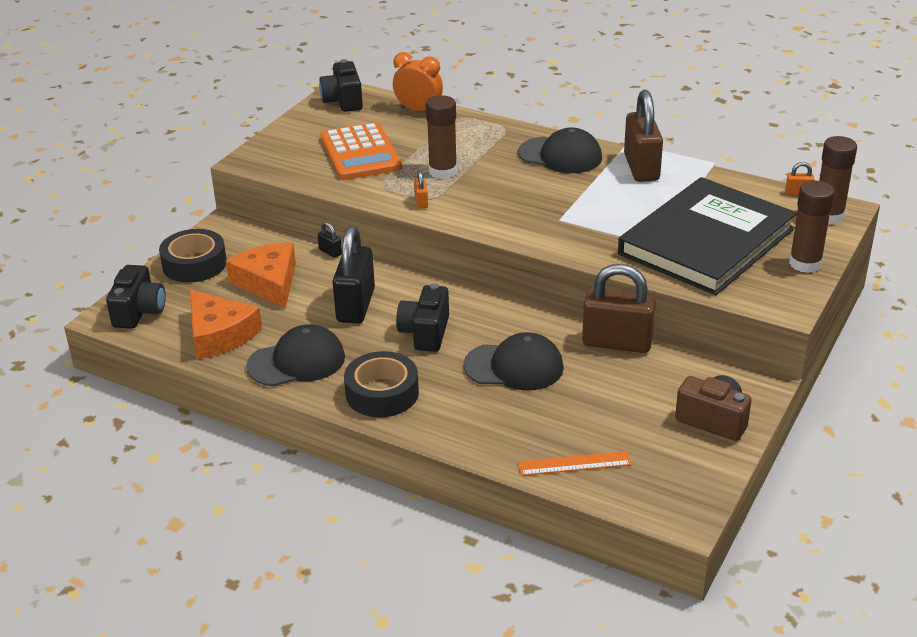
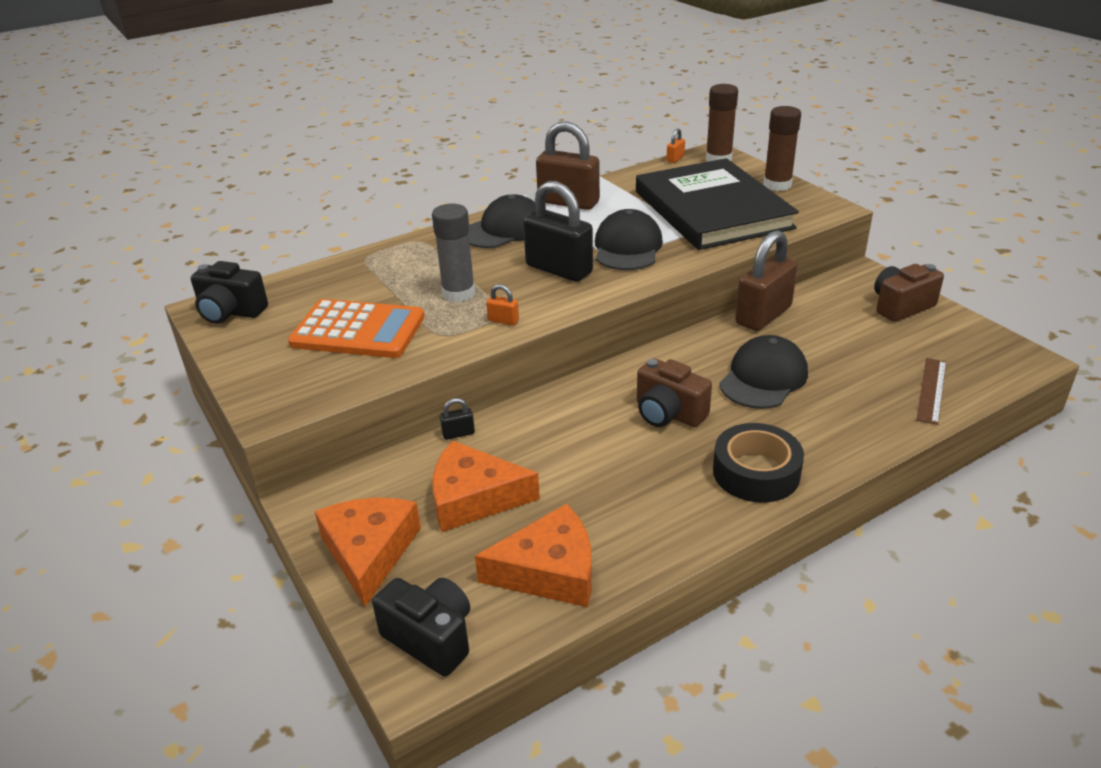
camera: 60 degrees left, 0 degrees up
black tape [159,229,227,283] -> orange cheese [315,498,421,607]
black cap [246,324,345,387] -> black cap moved to [595,209,663,270]
black padlock [332,226,375,323] -> black padlock moved to [523,181,593,282]
orange clock [393,52,443,111] -> none
black camera [396,283,449,352] -> brown camera [637,358,712,427]
brown glue stick [426,95,457,179] -> grey glue stick [432,204,475,302]
orange ruler [518,451,631,476] -> brown ruler [916,358,946,425]

